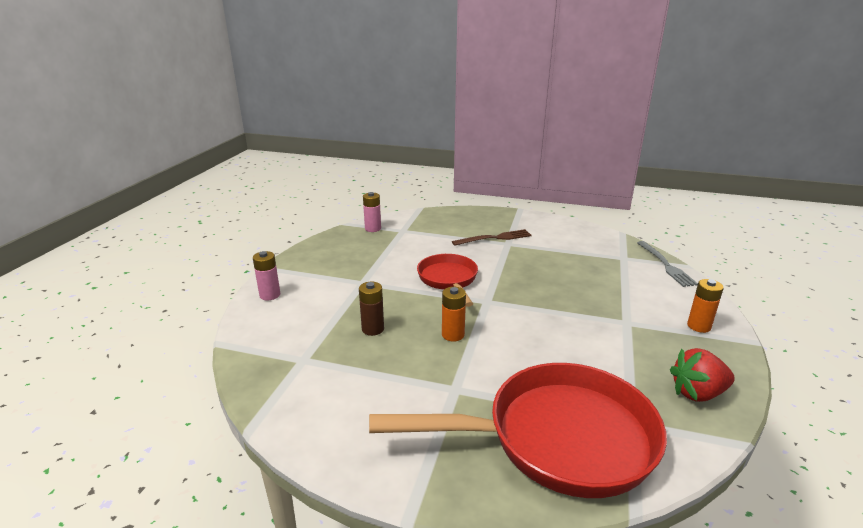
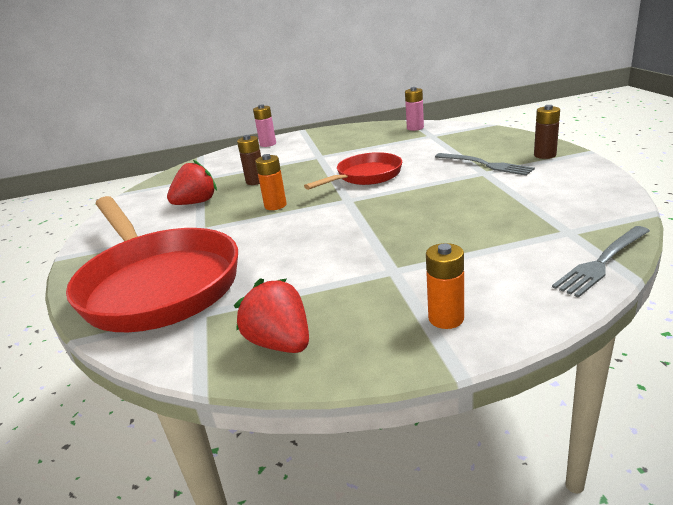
camera: 65 degrees right, 0 degrees up
brown fork [452,229,532,246] -> grey fork [435,153,535,176]
none -> red strawberry [167,160,217,205]
none -> brown battery [534,105,560,159]

